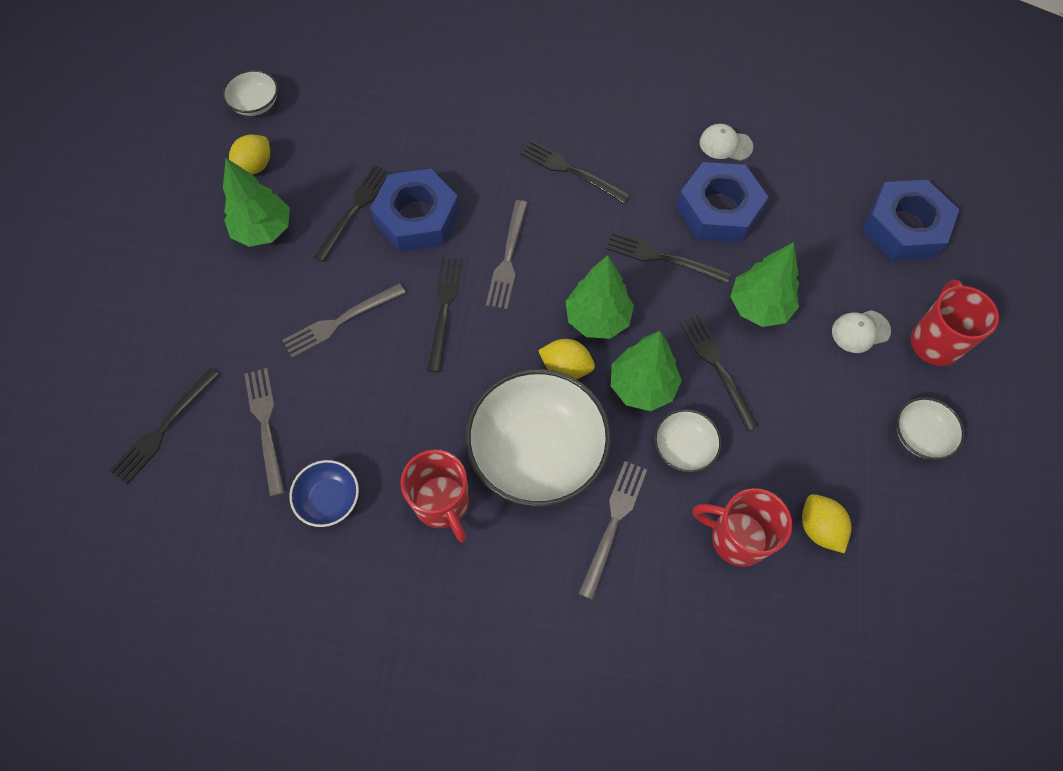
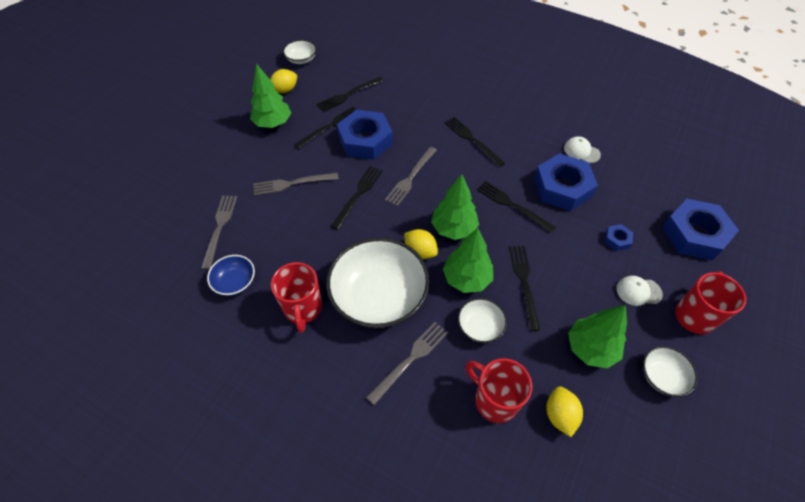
camera: 20 degrees right, 10 degrees down
black fork [110,368,219,485] -> black fork moved to [316,77,384,112]
green tree [730,242,799,327] -> green tree moved to [568,305,627,369]
none -> blue nut [604,224,633,251]

